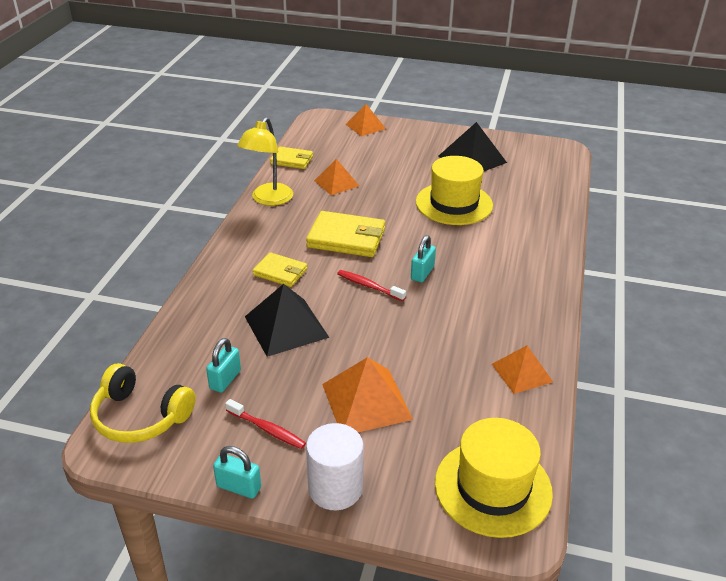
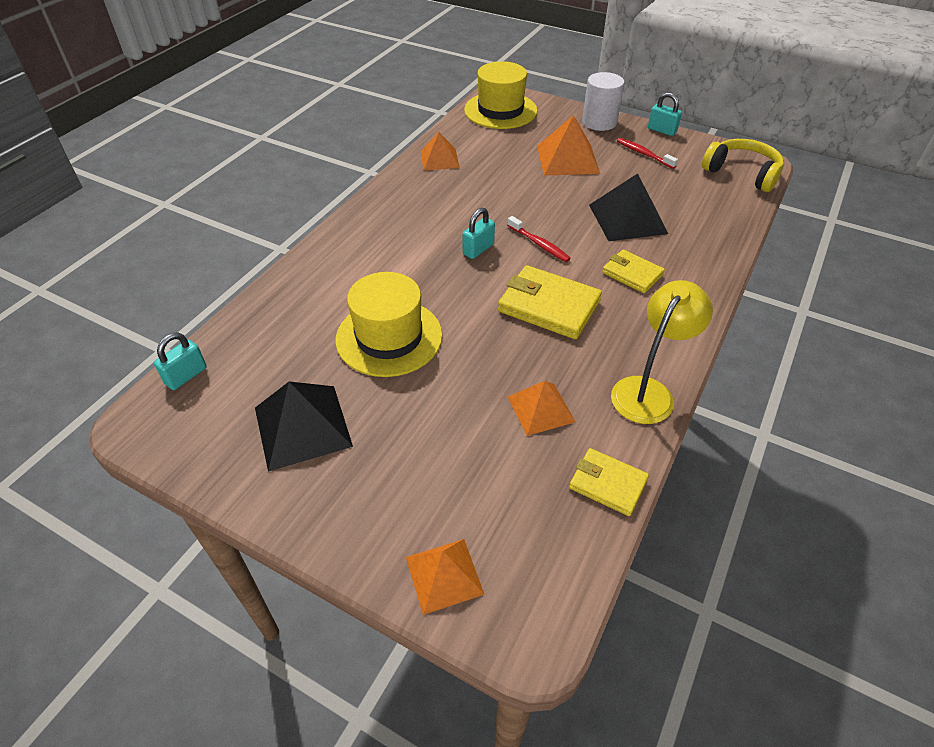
camera: 165 degrees left, 10 degrees up
turquoise padlock [206,338,241,393] -> turquoise padlock moved to [154,332,207,390]

